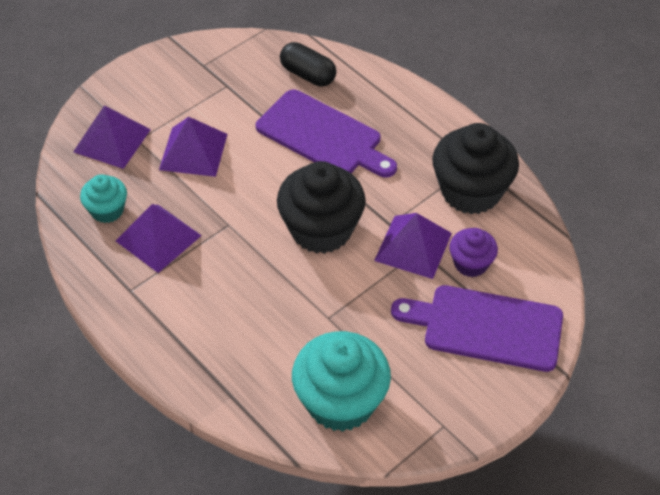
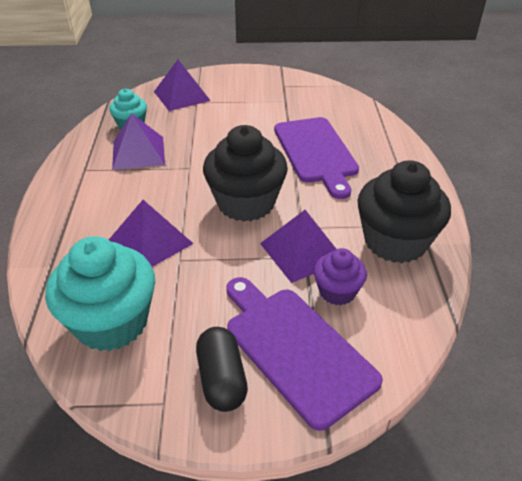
camera: 40 degrees right, 10 degrees down
purple pyramid [159,117,227,177] -> purple pyramid moved to [109,200,194,267]
black capsule [280,42,337,86] -> black capsule moved to [196,327,248,412]

